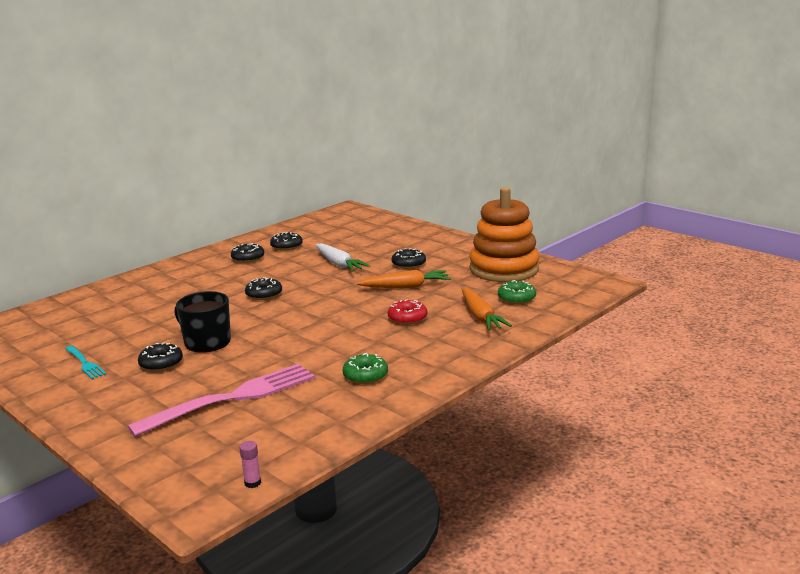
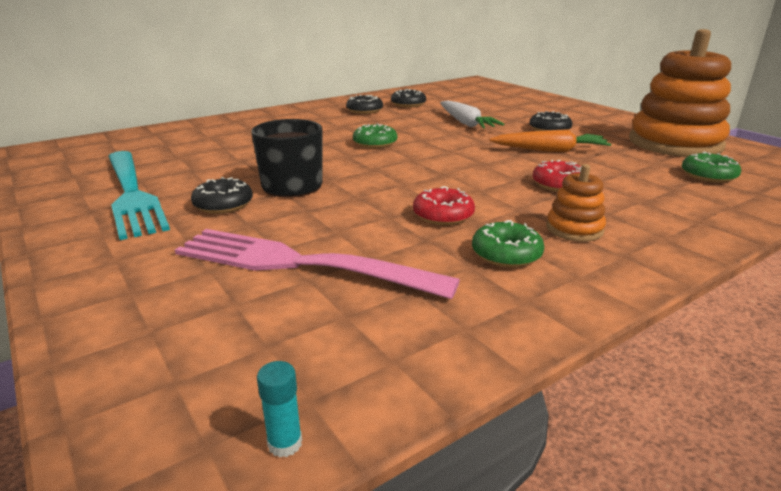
camera: 10 degrees right, 5 degrees up
turquoise fork [65,345,106,379] -> turquoise fork [108,151,170,240], size x2.13
pink fork [128,364,315,437] -> pink fork turned 135 degrees counterclockwise [175,229,460,299]
pink glue stick [239,441,261,488] -> turquoise glue stick [257,361,302,457]
black donut [245,277,282,300] -> green donut [353,124,397,148]
orange carrot [462,288,512,331] -> none
none -> red donut [413,186,475,225]
none -> orange stacking toy [546,164,606,242]

